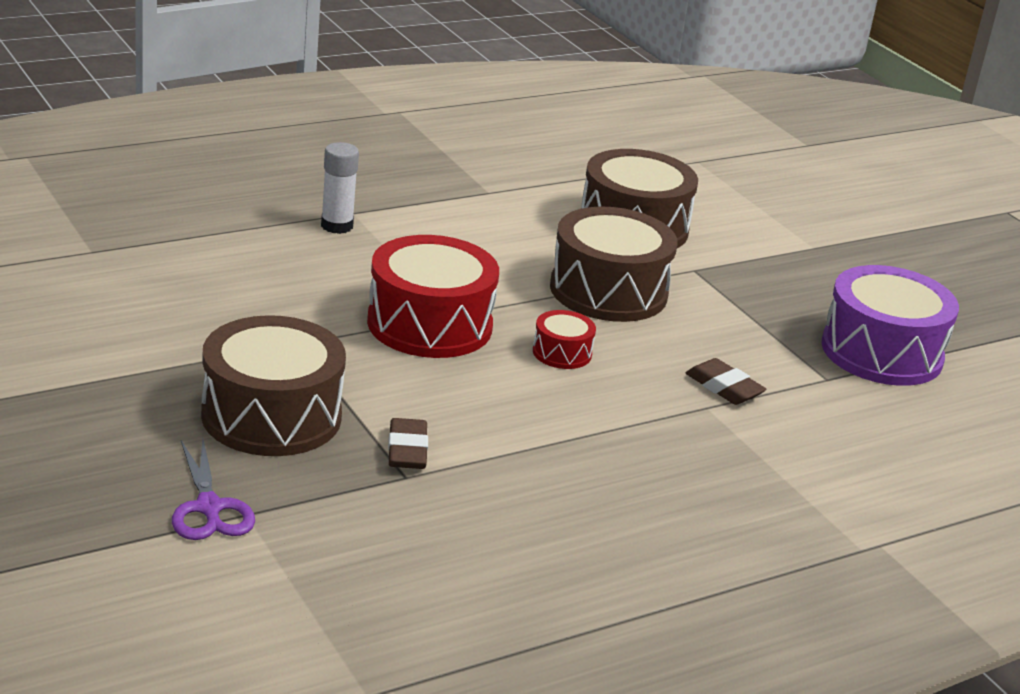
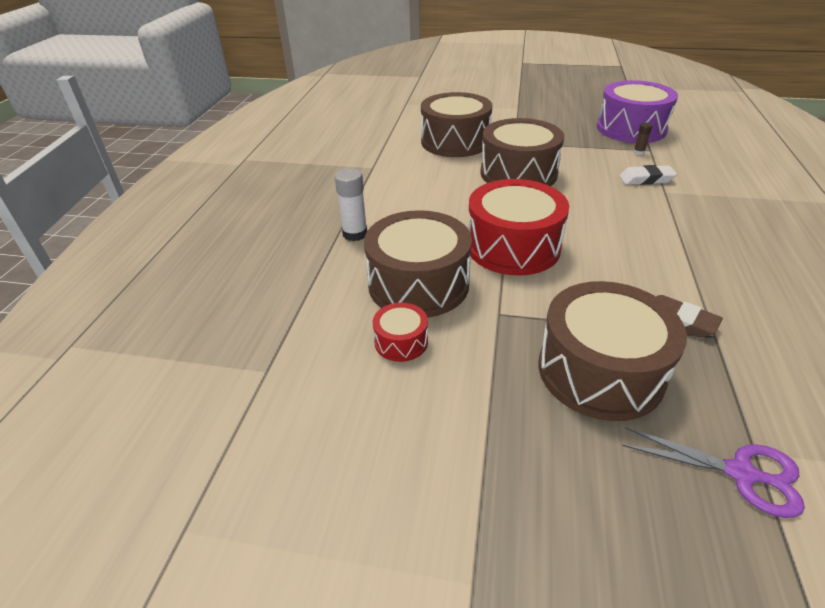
camera: 45 degrees left, 10 degrees up
red drum [533,310,596,369] -> red drum moved to [373,303,428,362]
brown eraser [686,358,766,405] -> white eraser [620,165,677,185]
none -> brown drum [364,210,472,318]
none -> brown glue stick [633,122,652,155]

